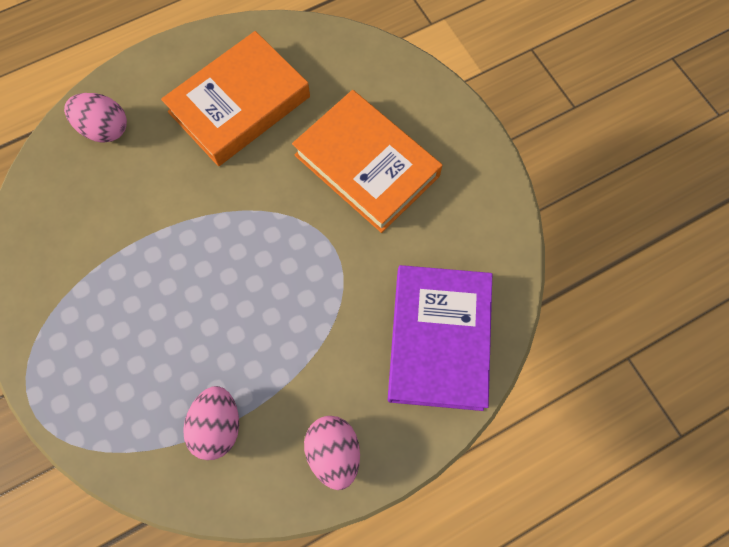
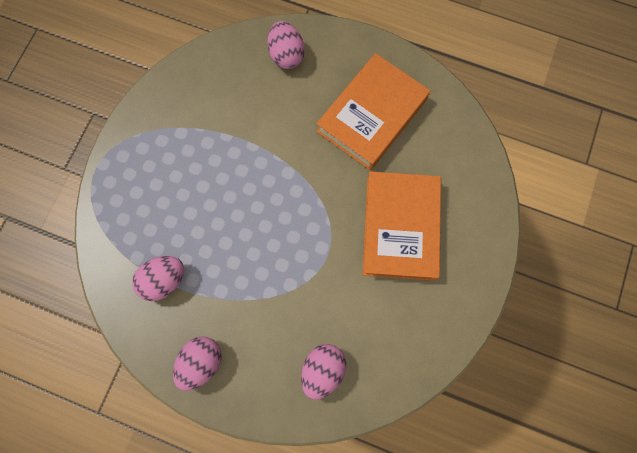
camera: 50 degrees right, 5 degrees up
orange book [161,31,310,166] -> orange book turned 60 degrees counterclockwise [316,53,430,170]
purple book [388,265,492,411] -> pink egg [301,344,346,400]

